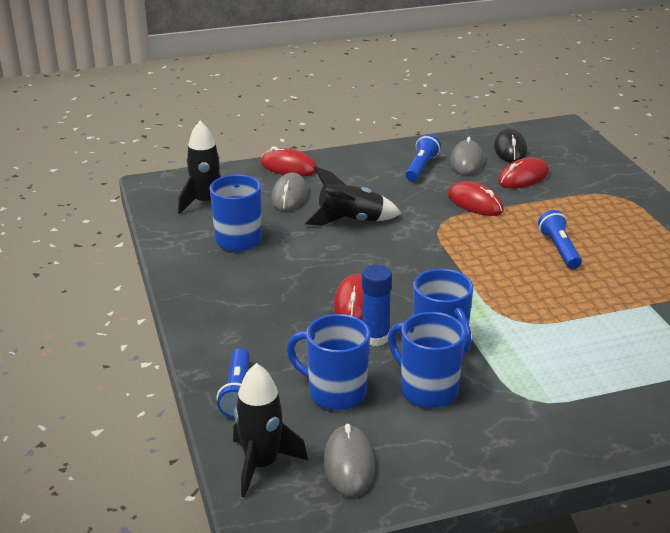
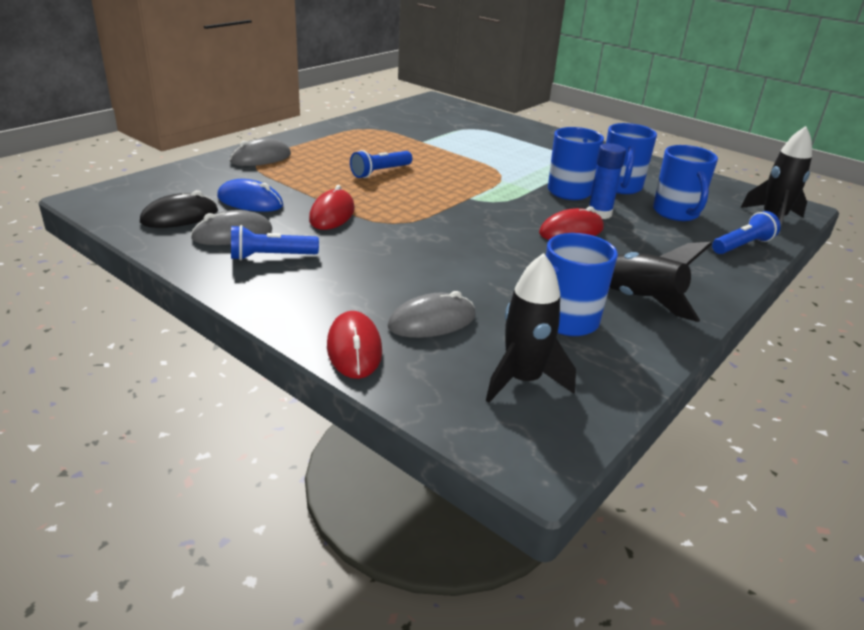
camera: 125 degrees left, 0 degrees up
black rocket [304,166,401,226] -> black rocket moved to [609,242,712,322]
grey mouse [324,424,375,497] -> grey mouse moved to [230,138,291,166]
red mouse [498,157,549,188] -> blue mouse [217,179,283,212]

